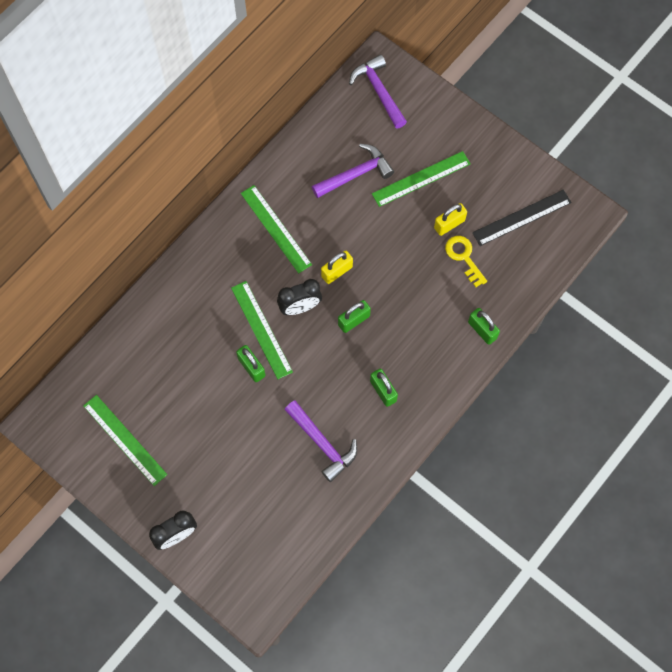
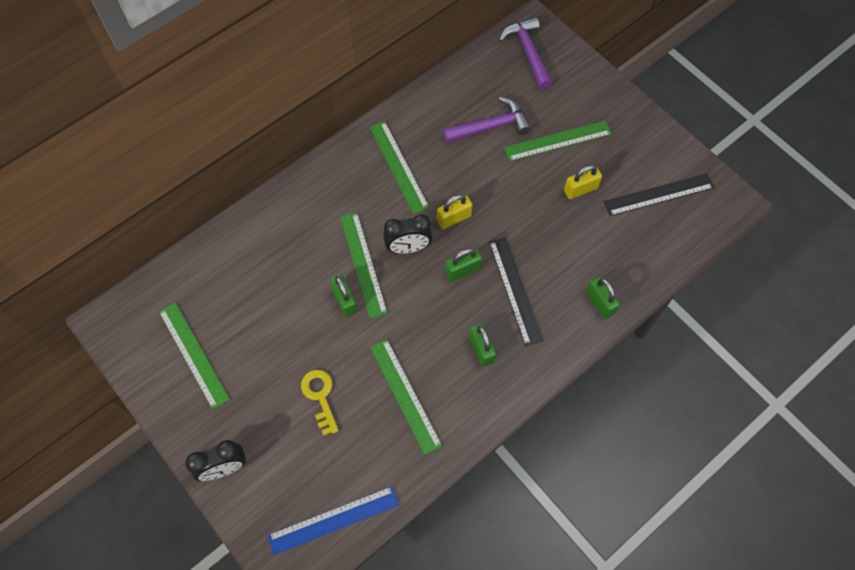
camera: 10 degrees right, 5 degrees down
purple hammer [285,400,357,482] -> green ruler [370,339,442,455]
yellow key [445,236,487,287] -> yellow key moved to [301,370,339,435]
none -> blue ruler [268,486,399,555]
none -> black ruler [489,237,543,346]

